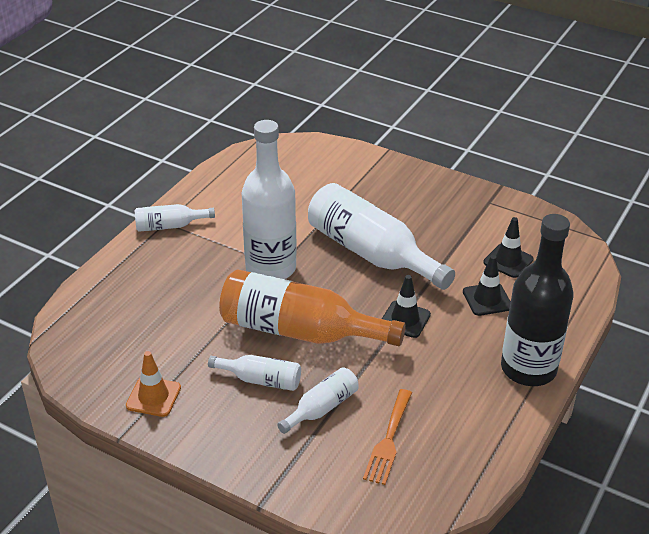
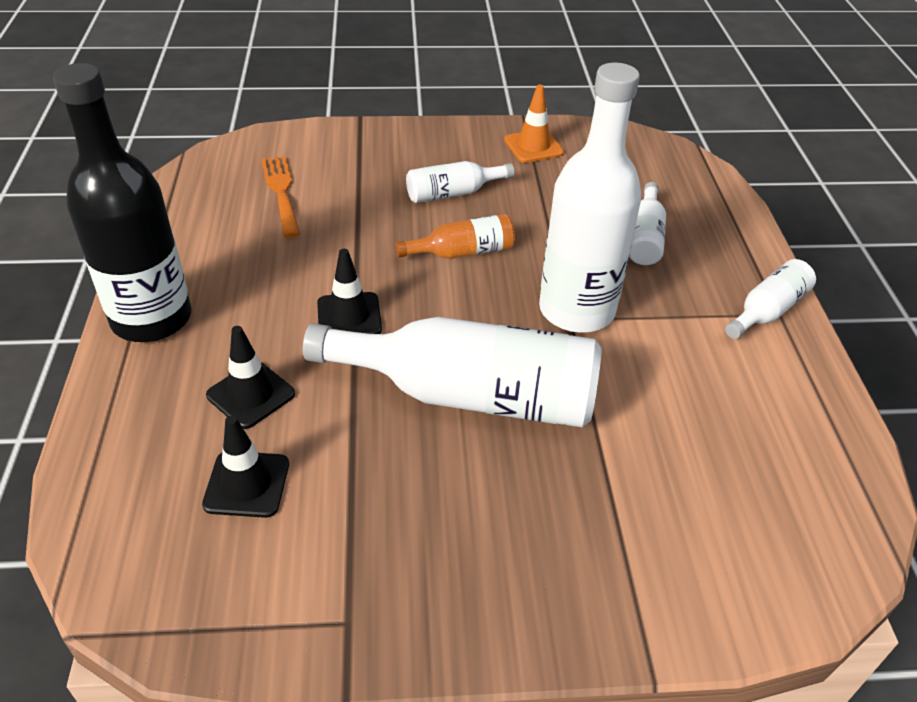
camera: 145 degrees right, 5 degrees up
orange bottle [219,270,406,346] -> orange bottle [395,214,515,259], size x0.49
white bottle [277,367,359,434] -> white bottle moved to [629,182,666,265]

